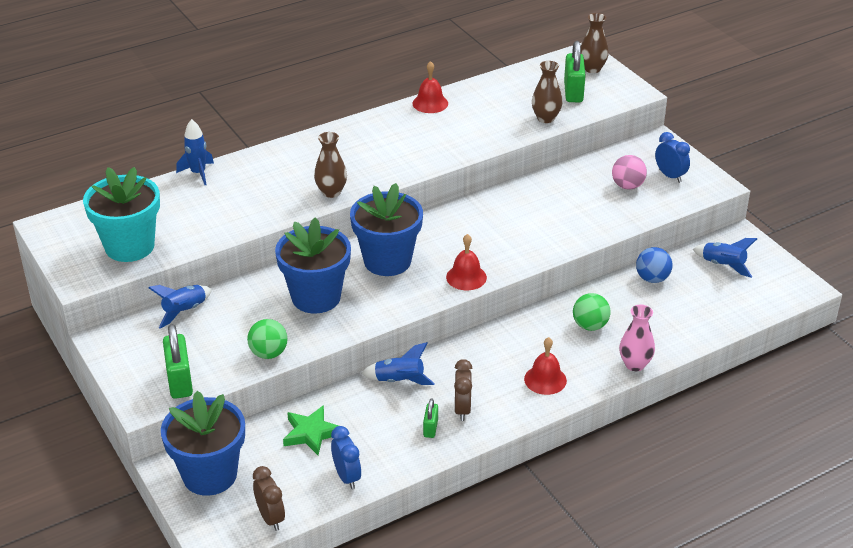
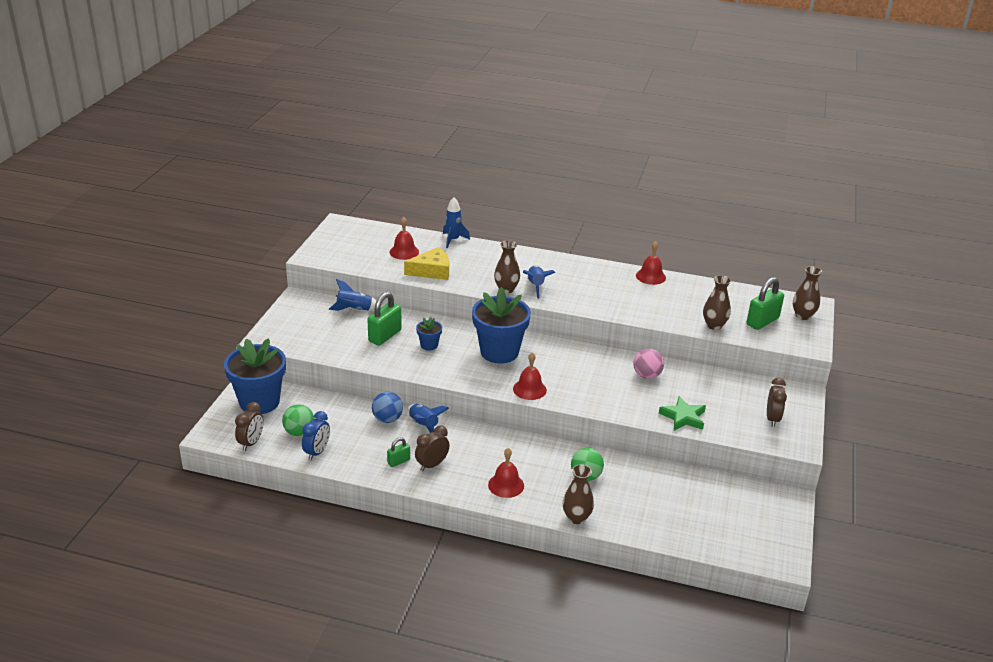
camera: 45 degrees right, 5 degrees down
turquoise flower pot [83,167,160,262] -> none
green padlock [163,324,193,399] -> green padlock moved to [367,292,402,346]
green ball [247,319,288,359] -> green ball moved to [282,404,314,436]
blue flower pot [275,218,351,314] -> blue flower pot [416,317,442,350], size x0.45
green star [283,405,339,455] -> green star moved to [659,396,706,431]
pink ball [612,155,647,190] -> pink ball moved to [633,348,664,379]
pink vase [619,305,655,371] -> brown vase [563,464,594,524]
blue ball [636,247,673,283] -> blue ball moved to [372,392,403,423]
blue clock [655,132,690,183] -> brown clock [767,378,787,427]
blue rocket [693,238,757,278] -> blue rocket moved to [523,266,555,299]
none -> red bell [389,217,419,260]
none -> yellow cheese [404,247,449,280]

